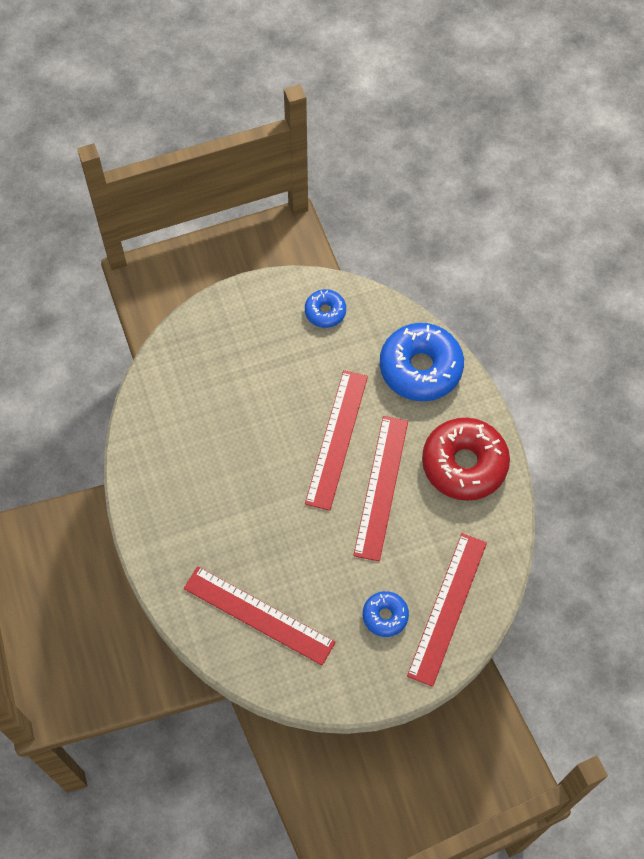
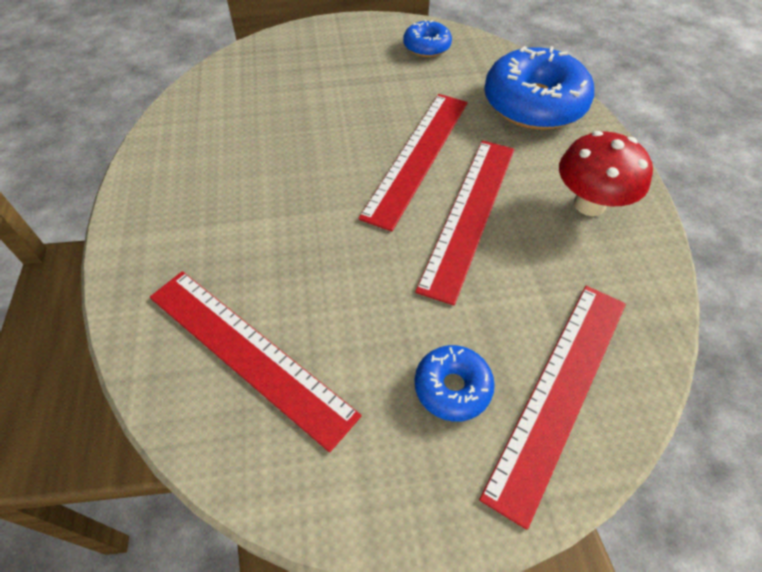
camera: 10 degrees right, 10 degrees down
red donut [422,418,510,501] -> red mushroom [559,131,653,216]

